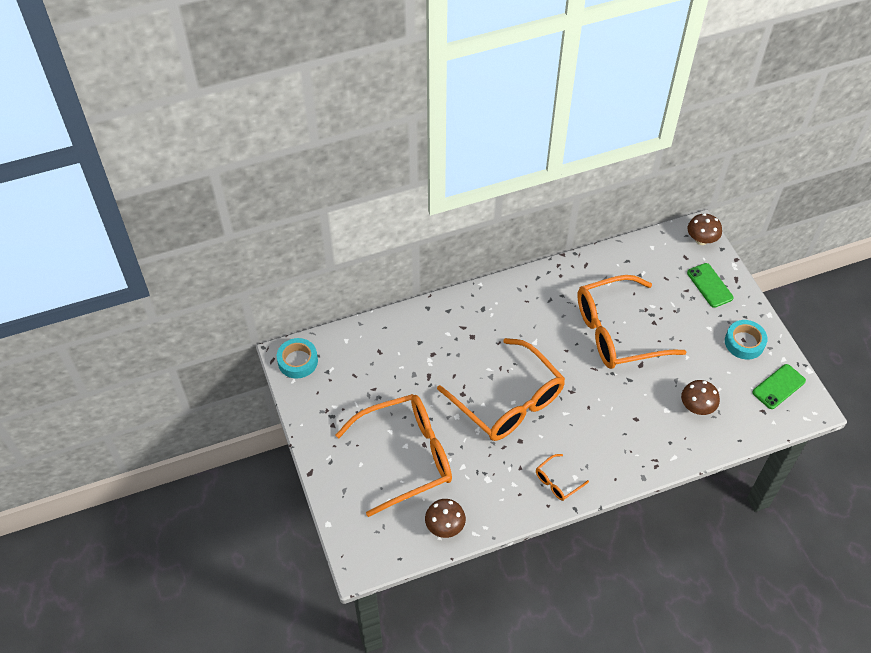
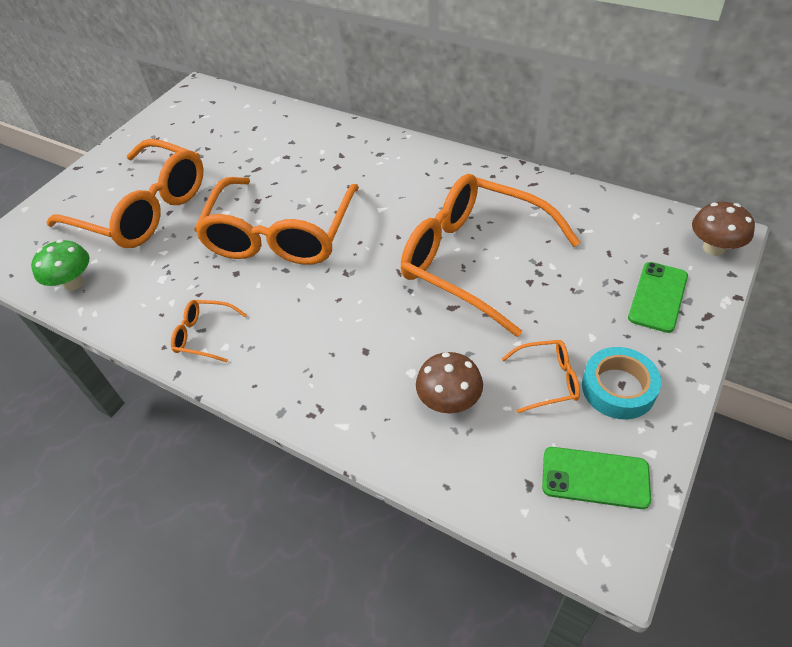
camera: 55 degrees right, 5 degrees down
turquoise tape [277,338,318,379] -> none
brown mushroom [425,499,466,538] -> green mushroom [31,240,89,291]
none -> orange glasses [502,340,580,413]

